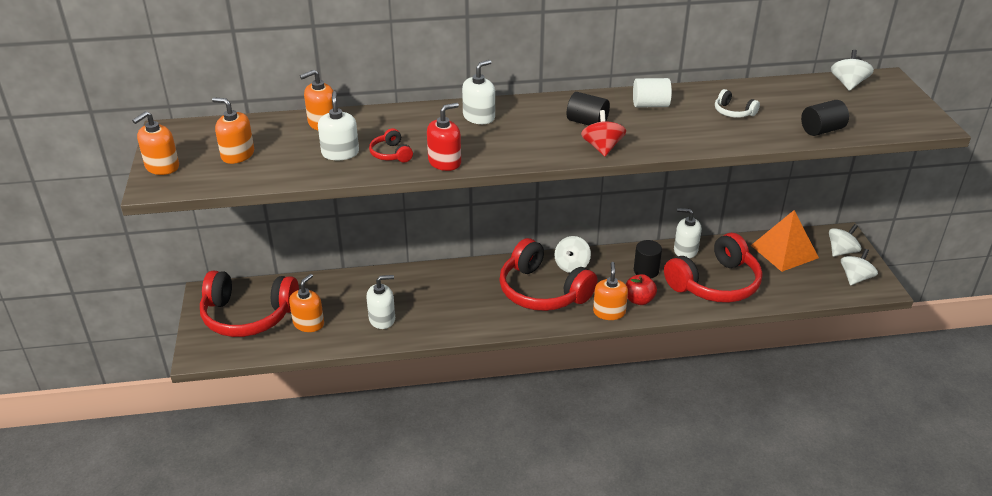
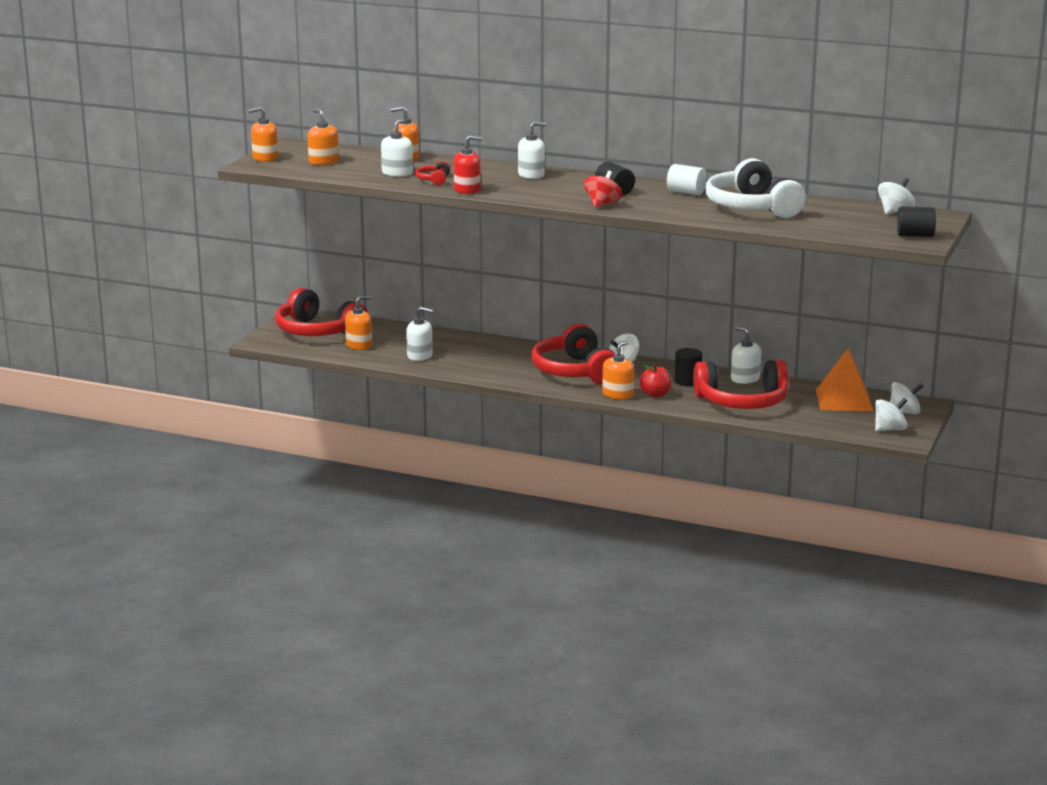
camera: 30 degrees right, 15 degrees down
white headphones [715,89,760,118] -> white headphones [705,158,806,218], size x2.42
black cylinder [801,100,849,136] -> black cylinder moved to [897,207,936,237]

